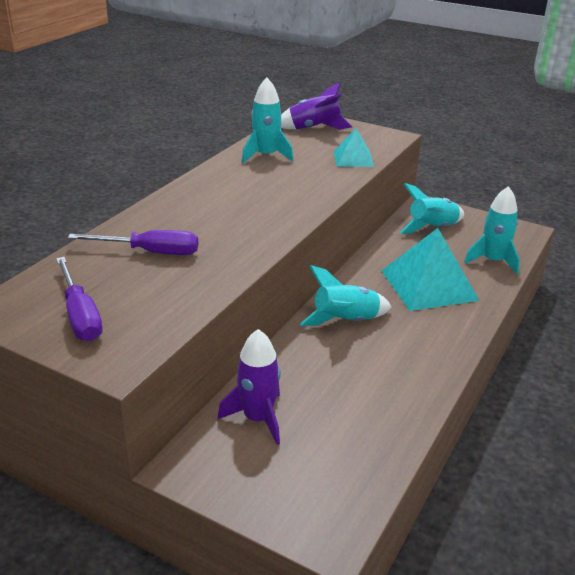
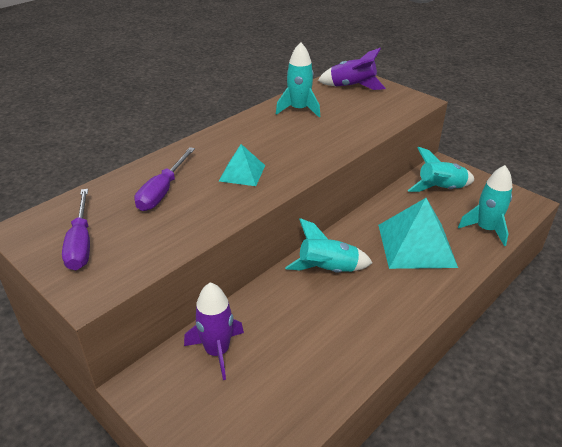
camera: 15 degrees right, 5 degrees up
purple screwdriver [68,230,198,255] -> purple screwdriver turned 90 degrees clockwise [135,147,195,211]
turquoise pyramid [334,128,374,167] -> turquoise pyramid moved to [219,144,265,186]

